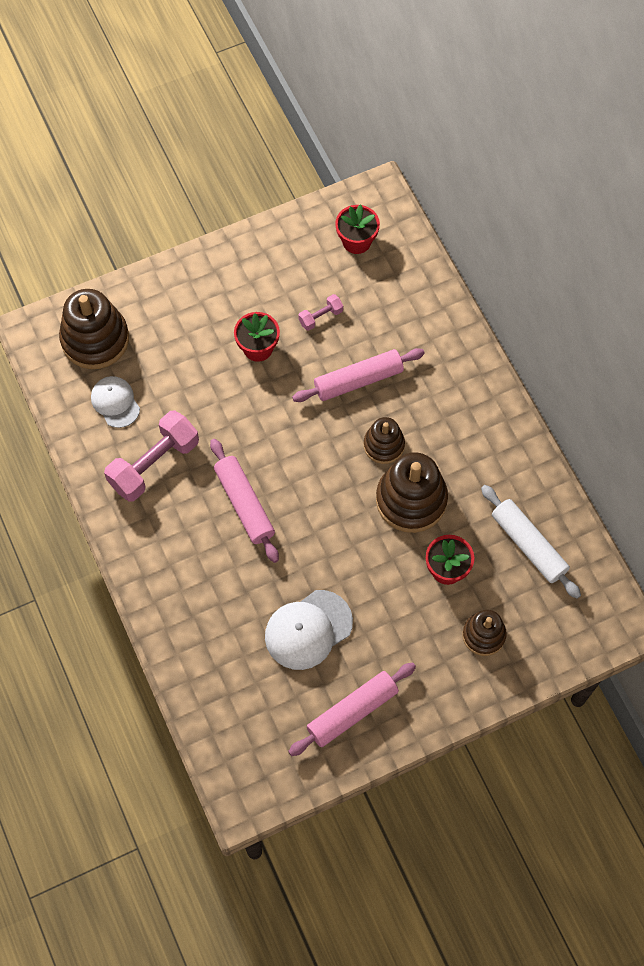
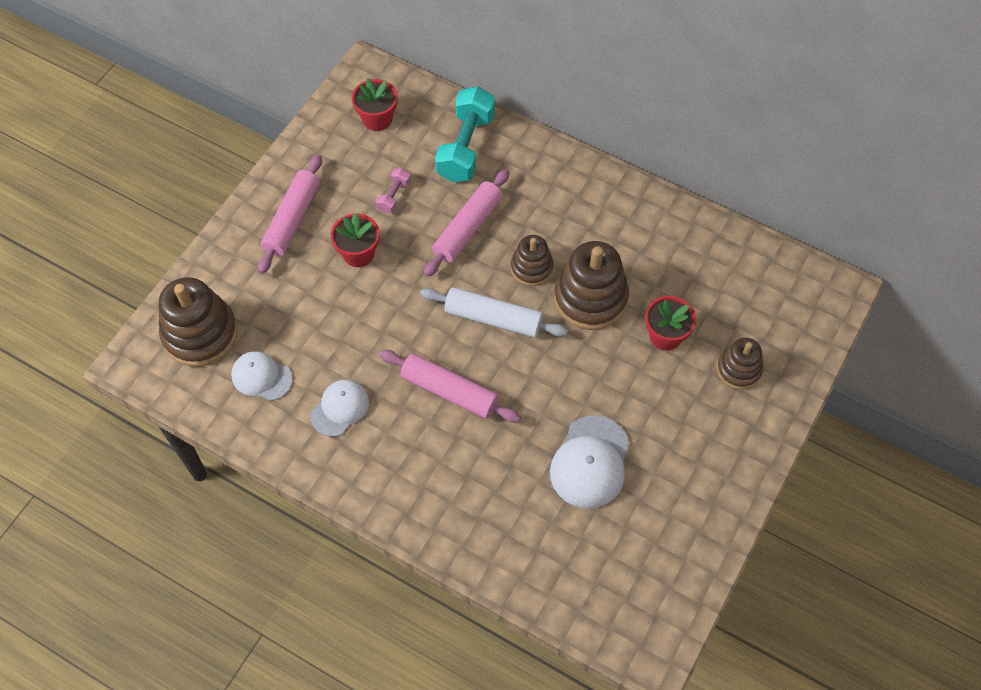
camera: 35 degrees left, 5 degrees down
pink dumbbell [104,411,199,502] -> white cap [311,380,369,437]
pink rolling pin [288,663,416,756] -> pink rolling pin moved to [258,155,322,274]
white rolling pin [481,485,581,599] -> white rolling pin moved to [420,287,568,338]
none -> turquoise dumbbell [435,87,495,182]

